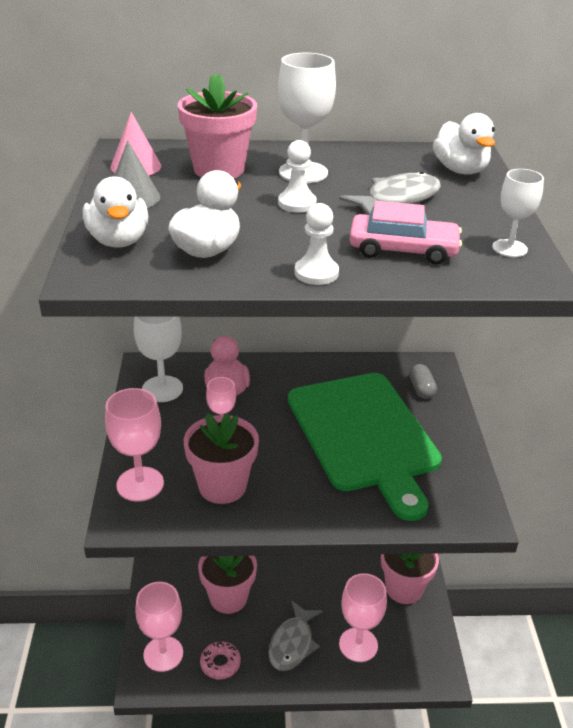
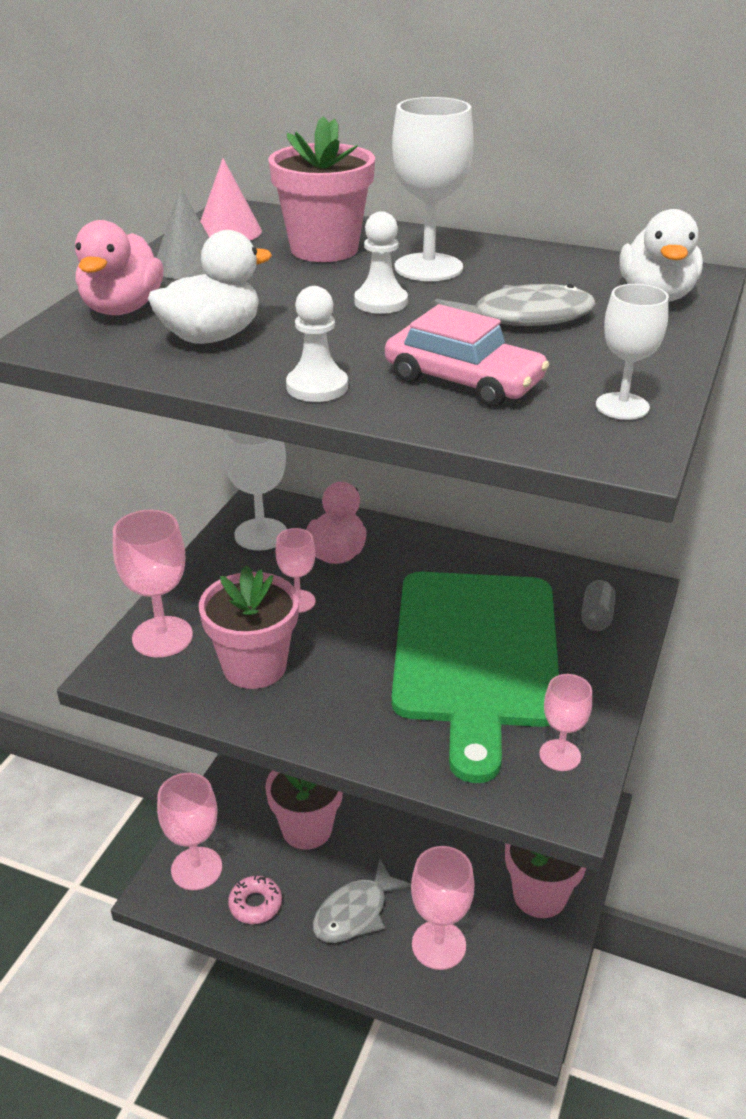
camera: 25 degrees right, 0 degrees up
white duck [83,176,148,248] -> pink duck [75,220,164,315]
none -> pink goblet [539,674,592,771]

